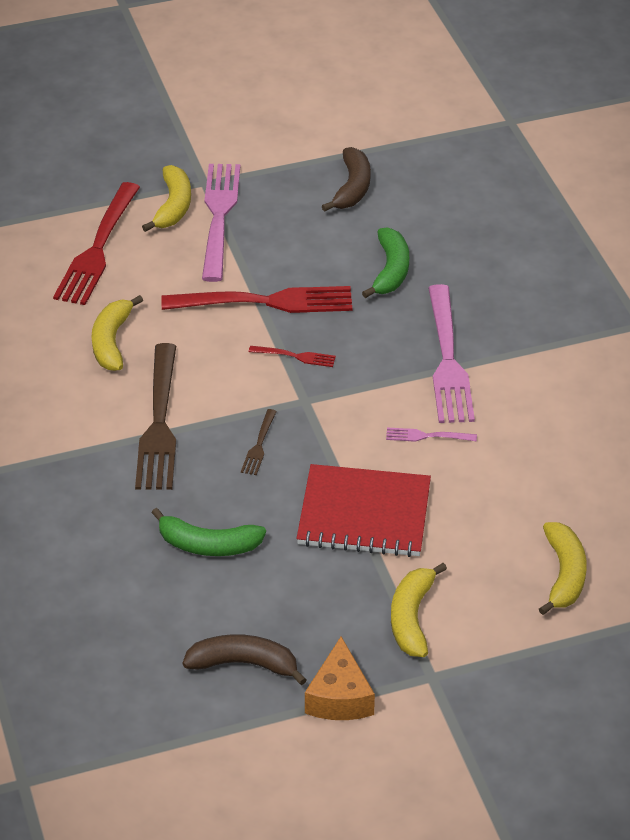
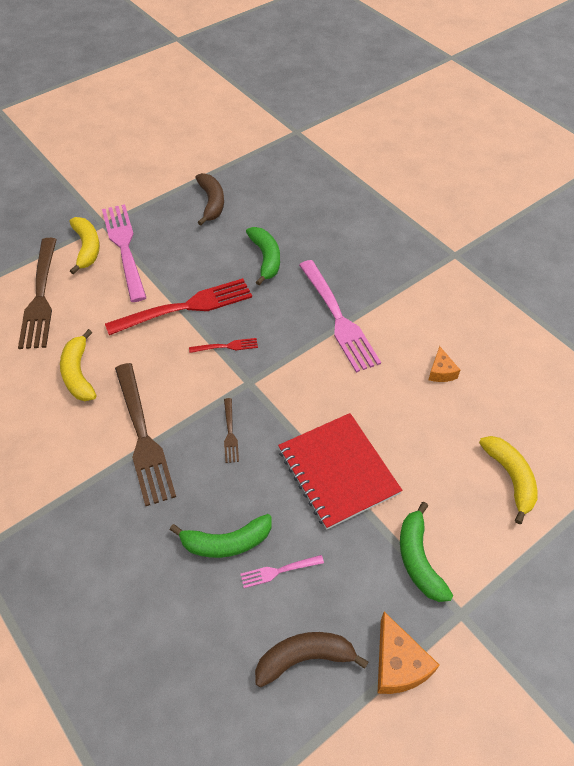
camera: 20 degrees left, 10 degrees up
red fork [53,182,140,305] -> brown fork [18,238,57,349]
red notebook [297,464,431,557] -> red notebook turned 75 degrees clockwise [278,413,402,530]
pink fork [386,427,477,442] -> pink fork moved to [240,555,324,588]
yellow banana [391,563,447,657] -> green banana [400,502,453,602]
none -> orange cheese [428,346,460,382]

